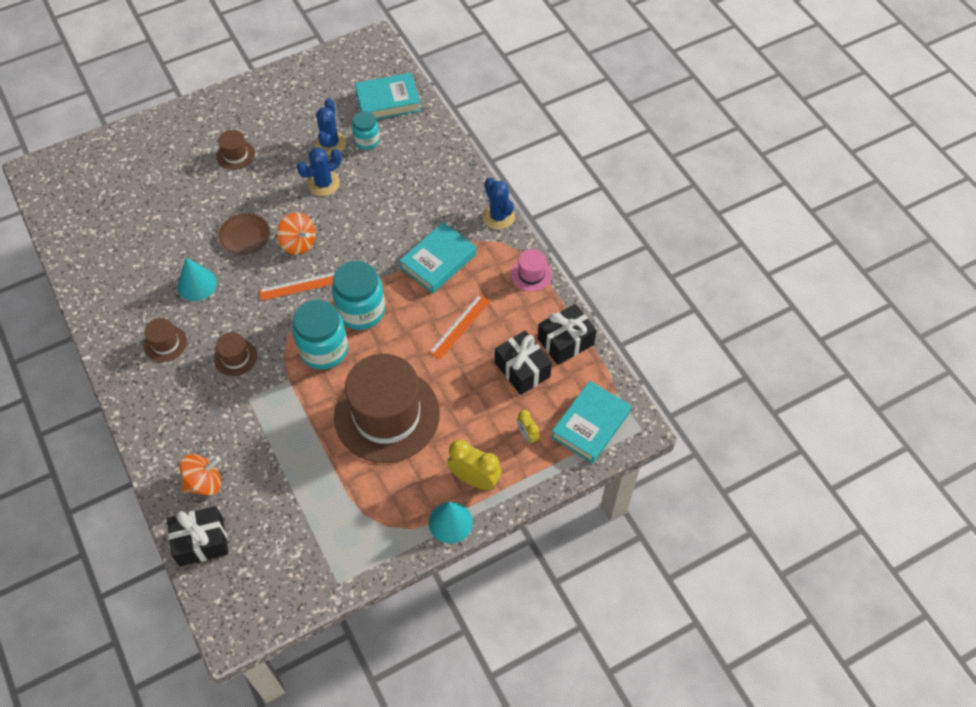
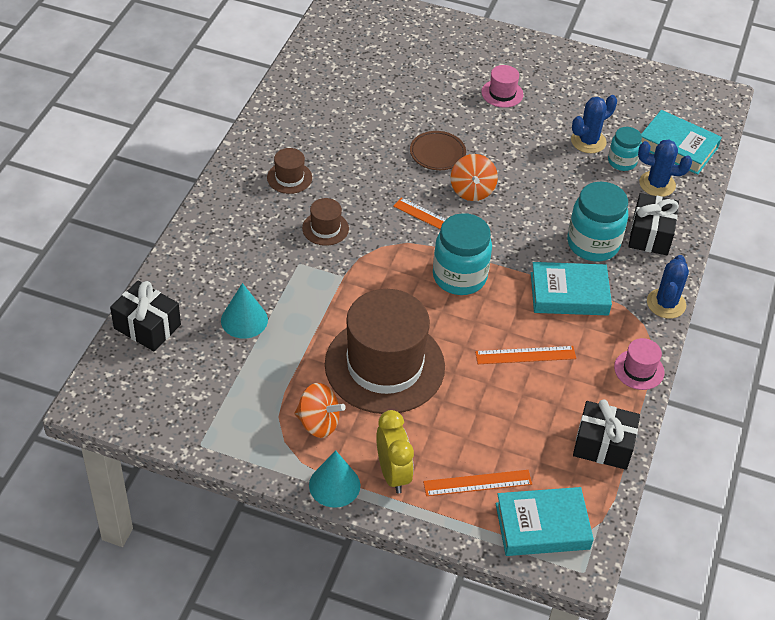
camera: 45 degrees right, 10 degrees down
turquoise cone [178,257,217,301] -> turquoise cone moved to [221,283,268,338]
orange spinning top [180,454,221,496] -> orange spinning top moved to [295,383,346,438]
brown hat [216,130,255,170] -> pink hat [481,65,523,108]
turquoise jar [293,300,348,369] -> turquoise jar moved to [567,182,628,262]
blue cactus [297,147,341,196] -> blue cactus moved to [638,140,692,197]
black gift [495,330,552,395] -> black gift moved to [628,193,679,255]
yellow clock [517,410,539,445] -> orange ruler [423,470,532,496]

